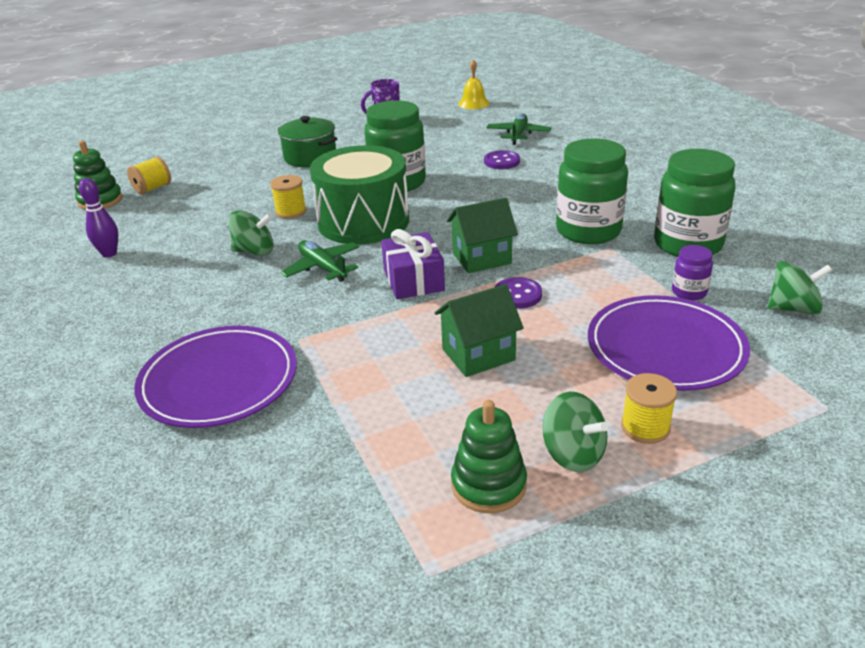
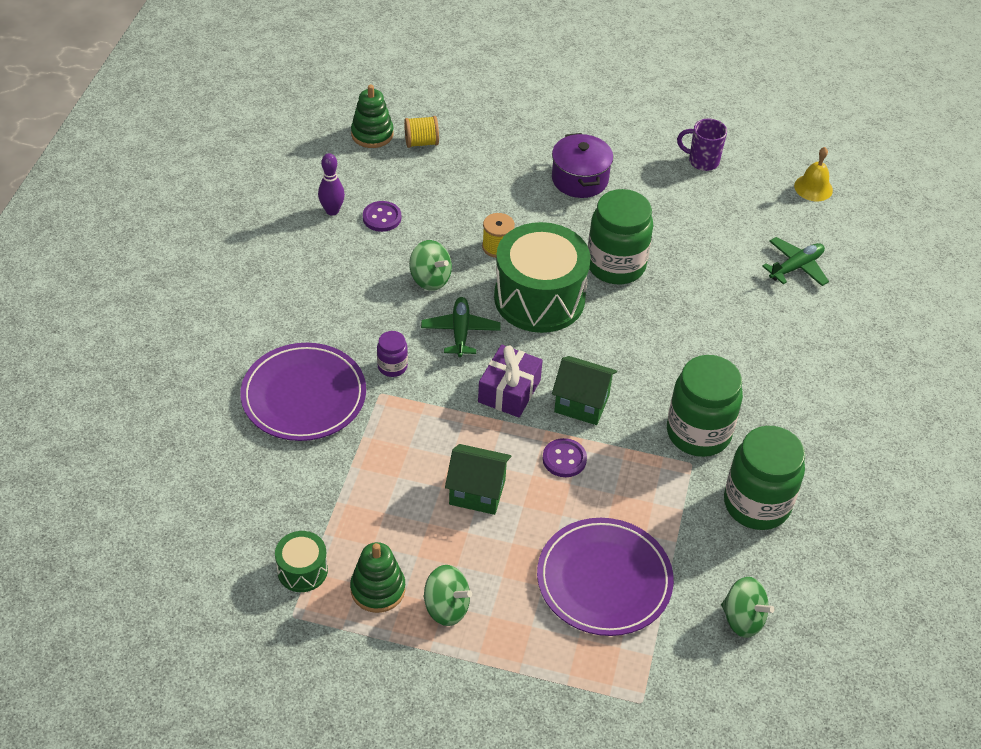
camera: 35 degrees right, 15 degrees up
green pot [278,116,337,167] -> purple pot [552,133,613,198]
purple button [484,150,520,169] -> purple button moved to [363,201,401,232]
green spinning top [542,392,608,472] -> green spinning top turned 60 degrees counterclockwise [423,565,472,626]
yellow spool [621,373,677,444] -> none
purple jar [672,245,713,300] -> purple jar moved to [377,331,408,377]
none -> green drum [275,531,328,592]

